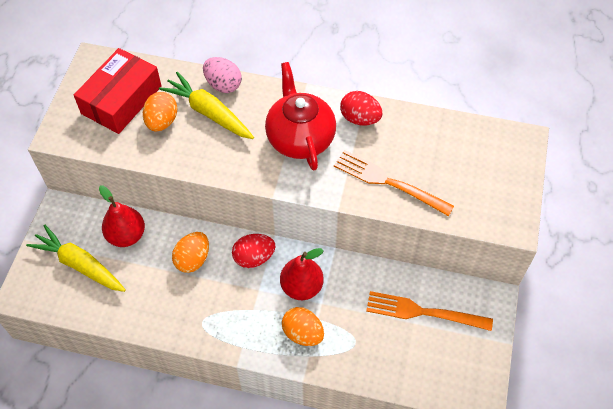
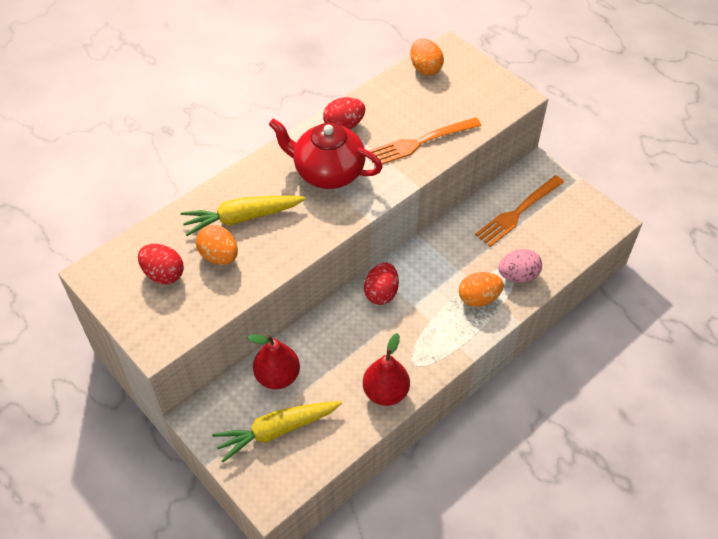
camera: 55 degrees left, 5 degrees down
red box [74,48,162,134] -> red egg [138,244,184,284]
orange egg [172,232,209,273] -> orange egg moved to [410,38,444,75]
pink egg [203,57,242,93] -> pink egg moved to [498,249,542,283]
red pear [280,248,324,300] -> red pear moved to [363,333,410,406]

